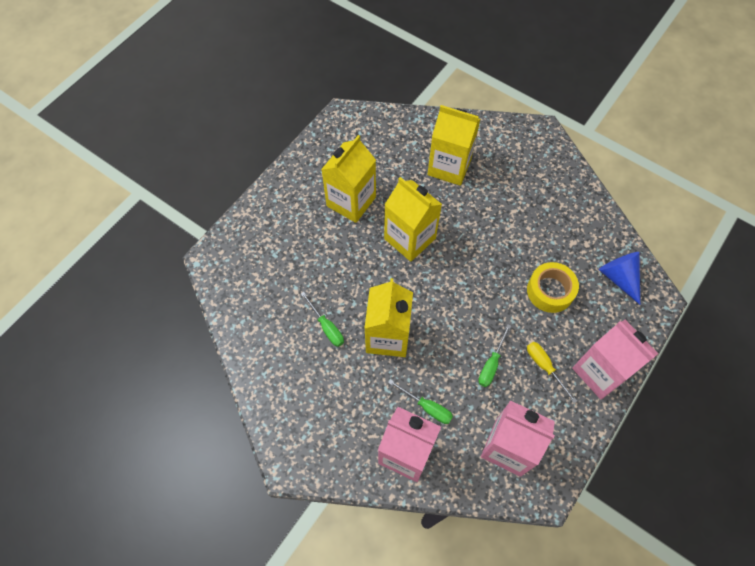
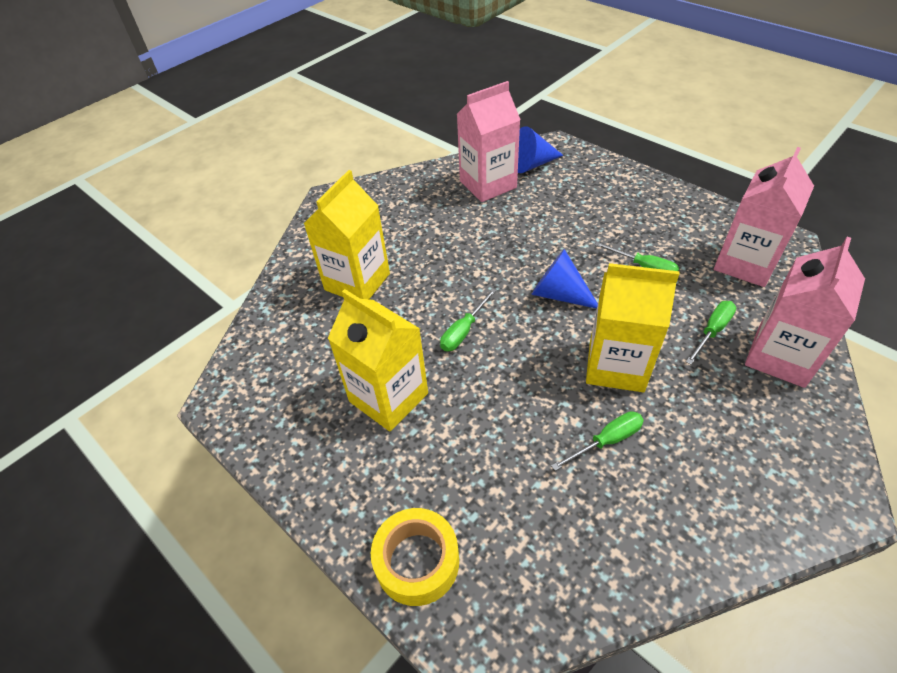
camera: 80 degrees left, 15 degrees down
yellow carton [384,177,442,262] -> green screwdriver [440,289,496,351]
yellow tape [527,262,579,313] -> yellow tape moved to [371,508,459,606]
yellow screwdriver [527,342,577,403] -> none
pink carton [572,320,658,399] -> pink carton moved to [457,81,521,202]
none -> blue cone [531,249,598,309]

